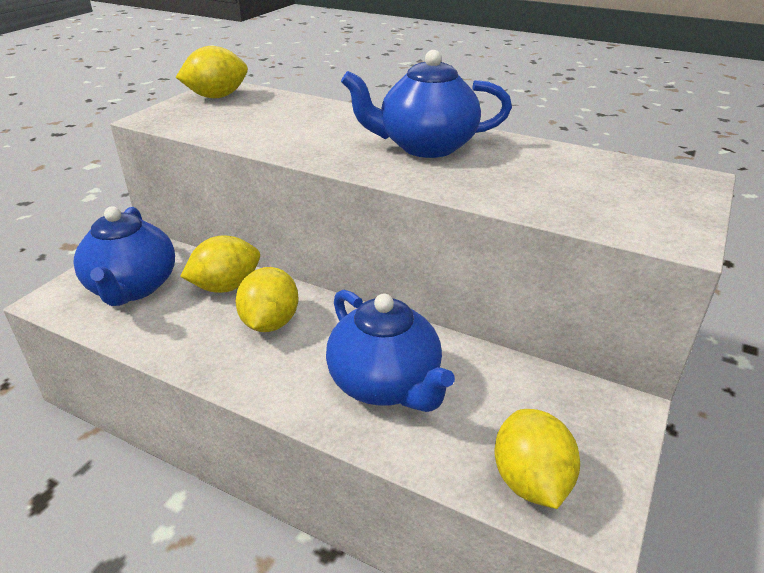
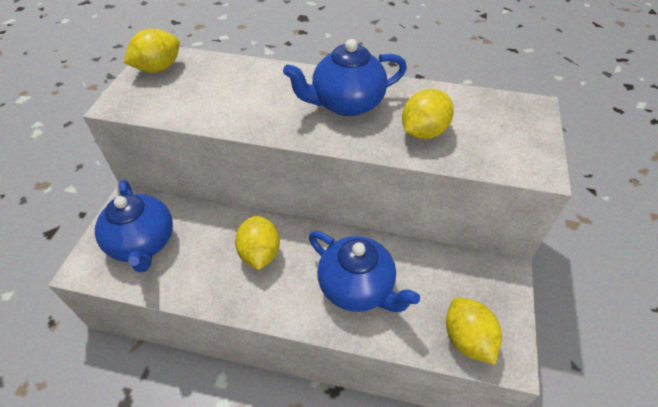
camera: 15 degrees left, 15 degrees up
yellow lemon [180,235,260,293] -> yellow lemon moved to [402,89,454,139]

